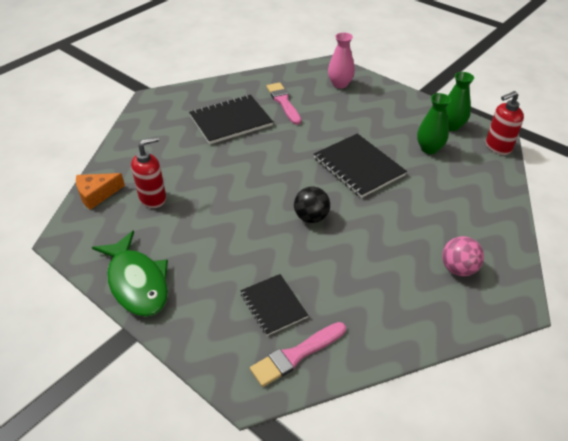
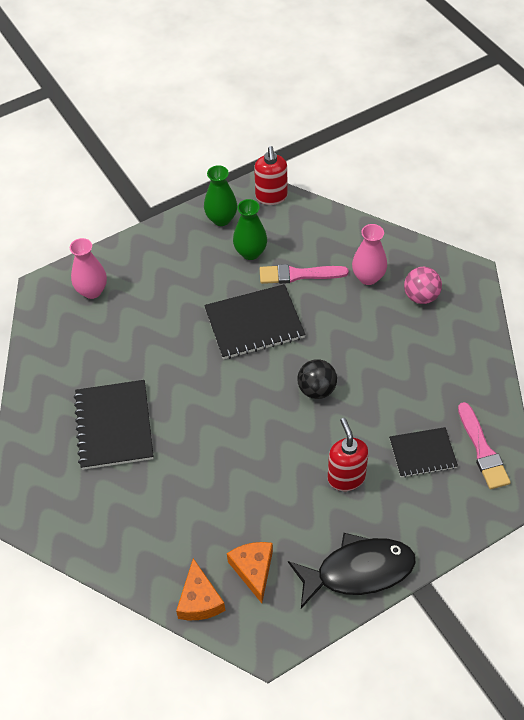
camera: 70 degrees left, 10 degrees up
green fish [92,231,168,317] -> black fish [288,533,416,608]
red soap dispenser [131,136,166,208] -> red soap dispenser moved to [327,418,369,491]
pink brush [267,82,301,125] -> pink brush moved to [260,264,349,284]
none -> orange cheese [227,542,273,603]
none -> pink vase [352,224,387,285]

